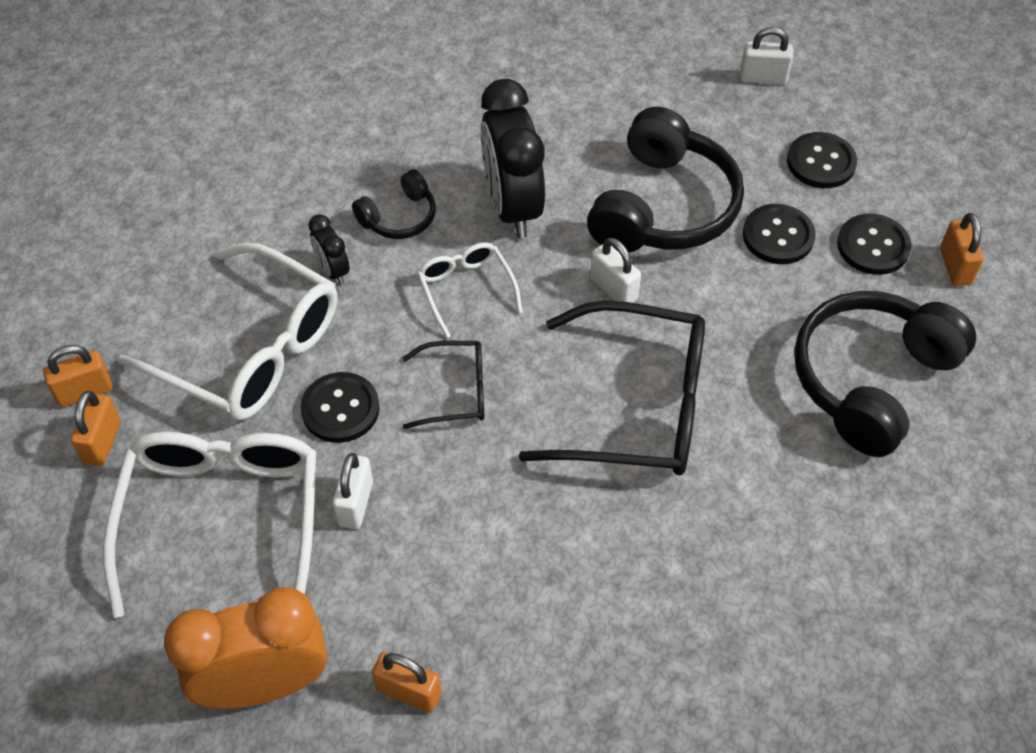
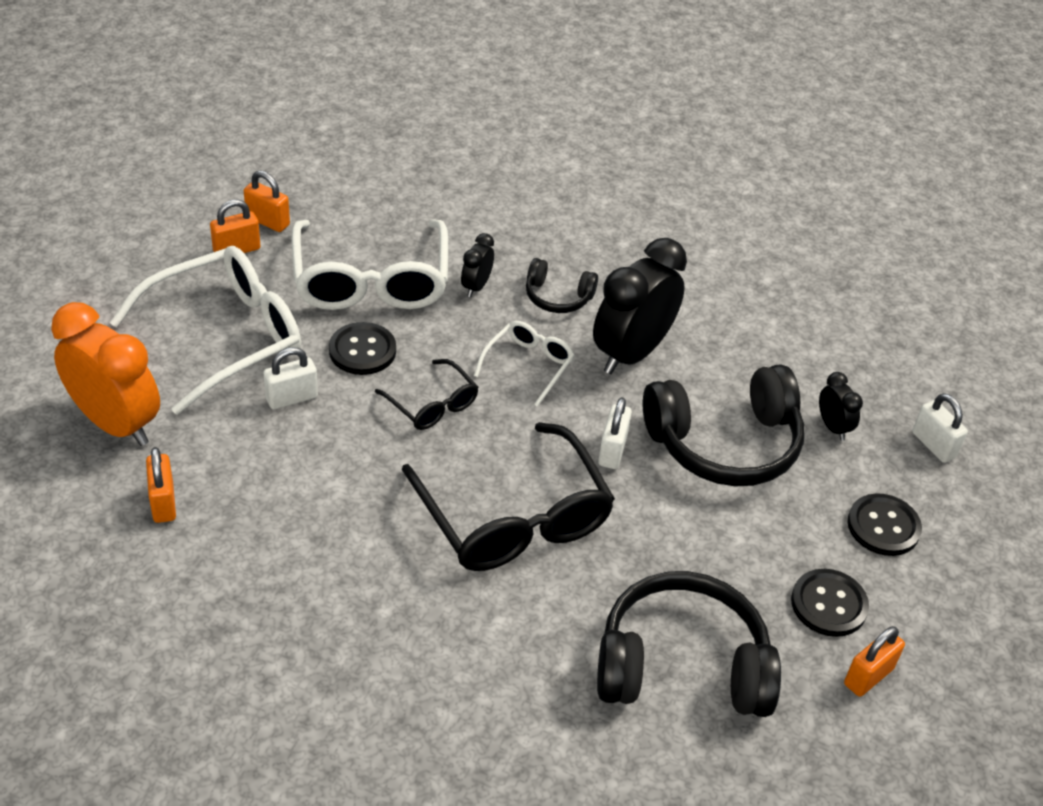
camera: 50 degrees right, 10 degrees down
black button [743,204,816,264] -> none
none -> black clock [819,372,863,441]

